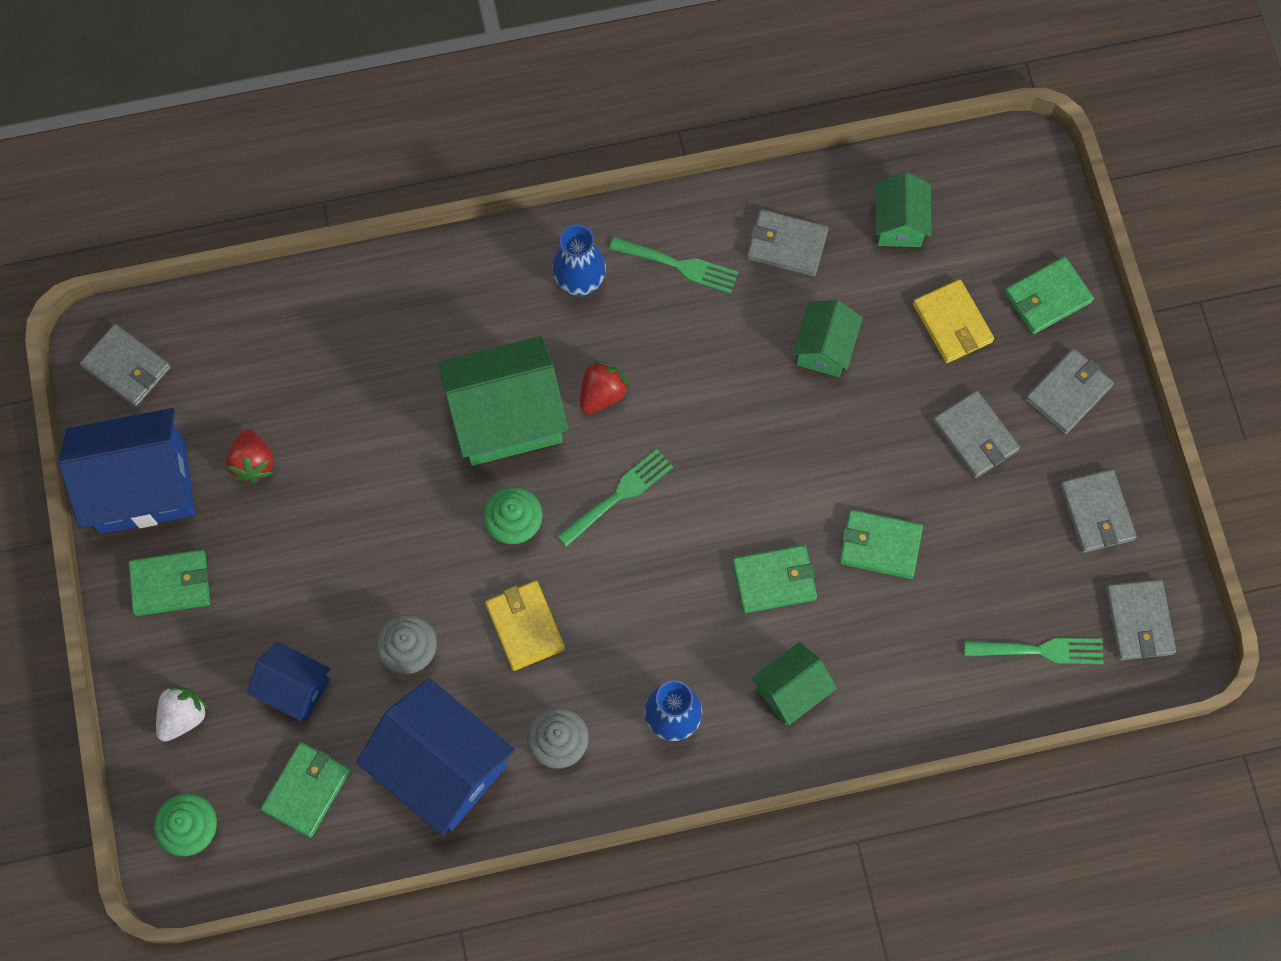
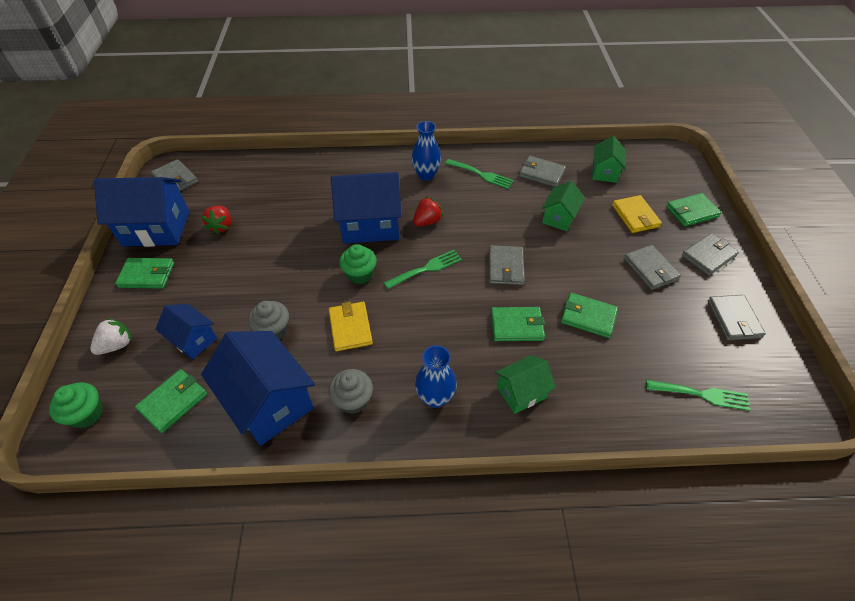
camera: 10 degrees right, 20 degrees down
green house [438,336,568,466] -> blue house [331,172,402,244]
grey wallet [1105,580,1176,660] -> grey wallet moved to [489,245,525,285]

